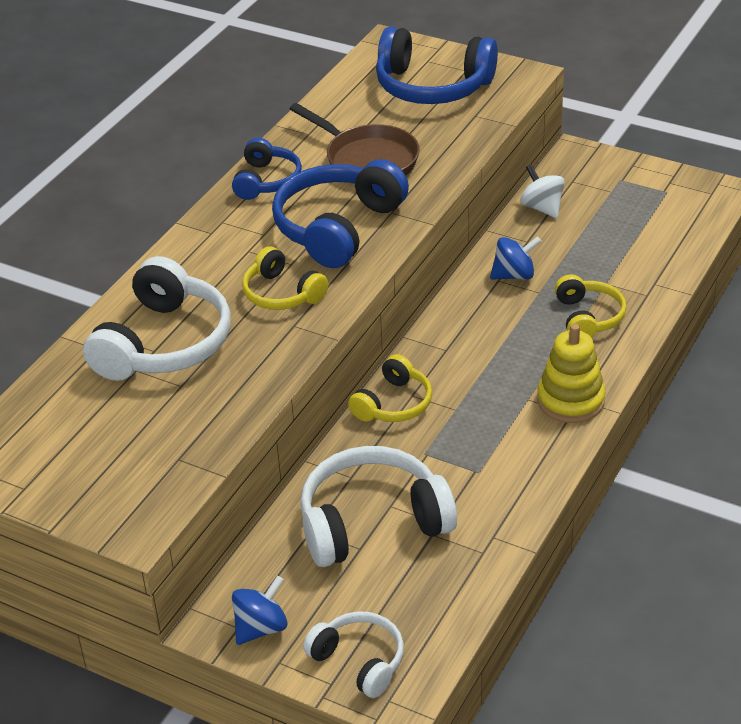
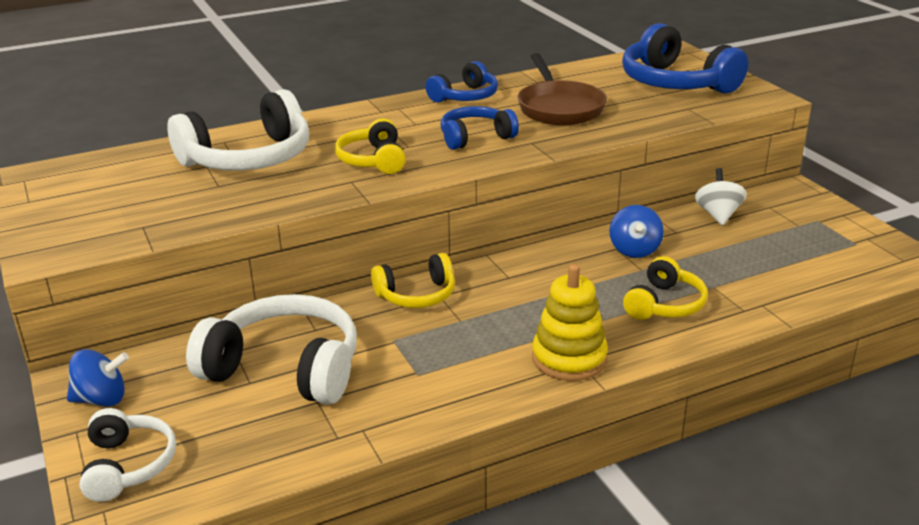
camera: 35 degrees right, 10 degrees down
blue headphones [272,159,409,268] -> blue headphones [441,106,519,150], size x0.58
blue spinning top [490,236,542,280] -> blue spinning top turned 75 degrees clockwise [609,205,664,258]

